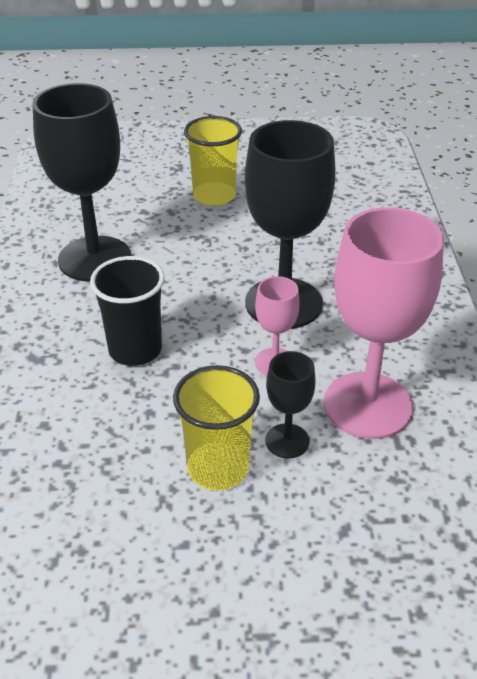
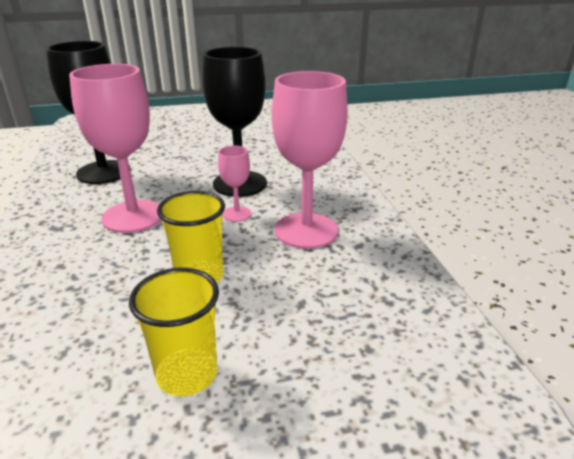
camera: 10 degrees left, 10 degrees down
black cup [90,256,165,366] -> pink goblet [69,64,161,233]
yellow cup [184,116,242,206] -> yellow cup moved to [129,268,219,396]
black goblet [265,351,316,458] -> none

